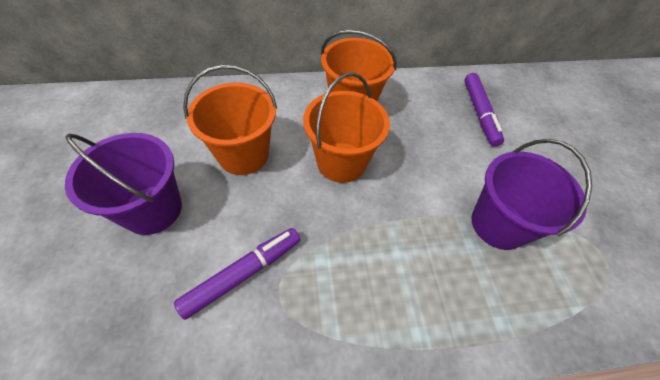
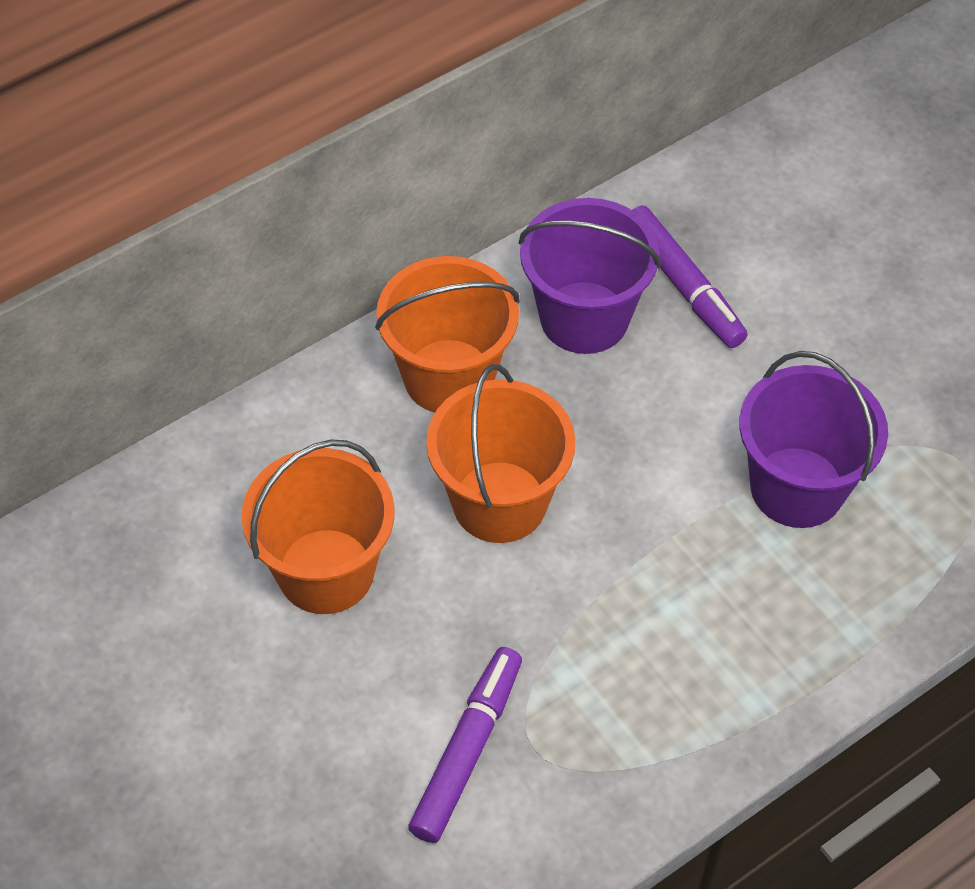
camera: 25 degrees left, 0 degrees up
purple bucket [65,133,182,235] -> purple bucket moved to [519,198,661,354]

